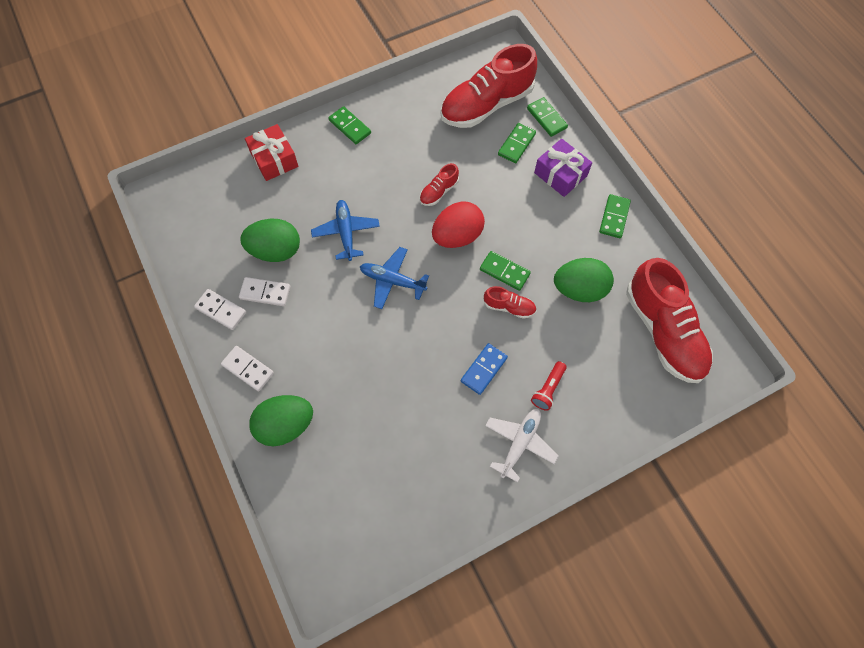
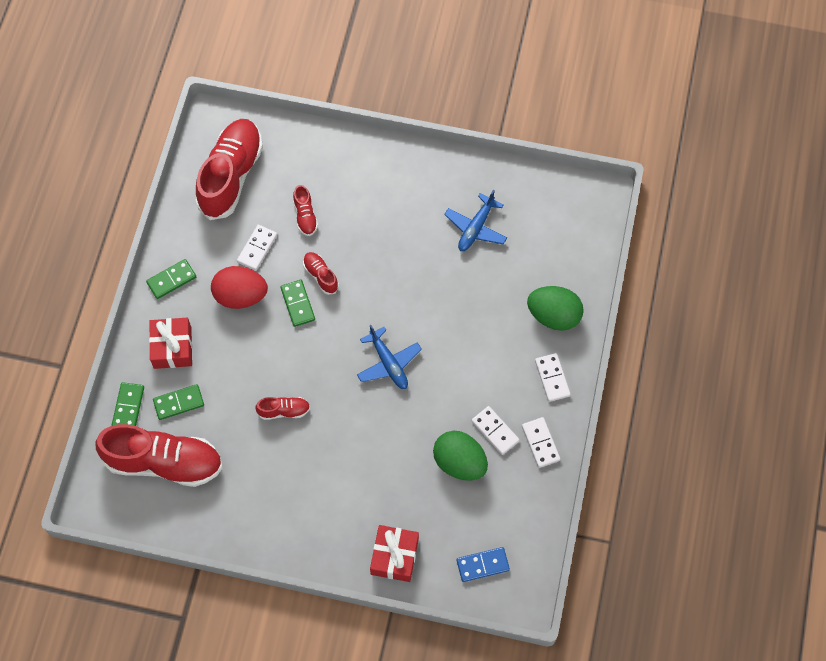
camera: 140 degrees left, 0 degrees up
blue plane [311,200,380,261] -> blue plane moved to [444,190,507,251]
green domino [328,106,371,144] -> none
red egg [432,201,485,248] -> red egg moved to [211,266,268,309]
blue domino [461,343,508,395] -> blue domino moved to [456,547,510,582]
white plane [485,409,559,483] -> none
red flashlight [531,361,567,411] -> none
purple gift [534,138,592,197] -> red gift [149,318,192,369]
green egg [554,258,614,302] -> white domino [237,225,277,271]
none -> red shoe [293,185,318,236]

